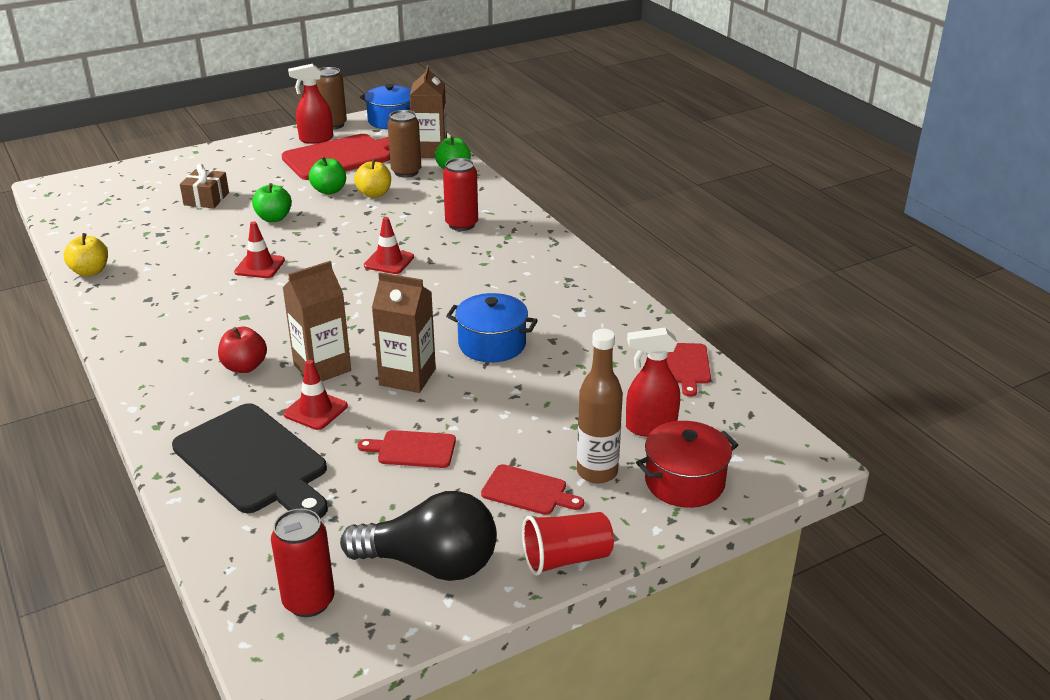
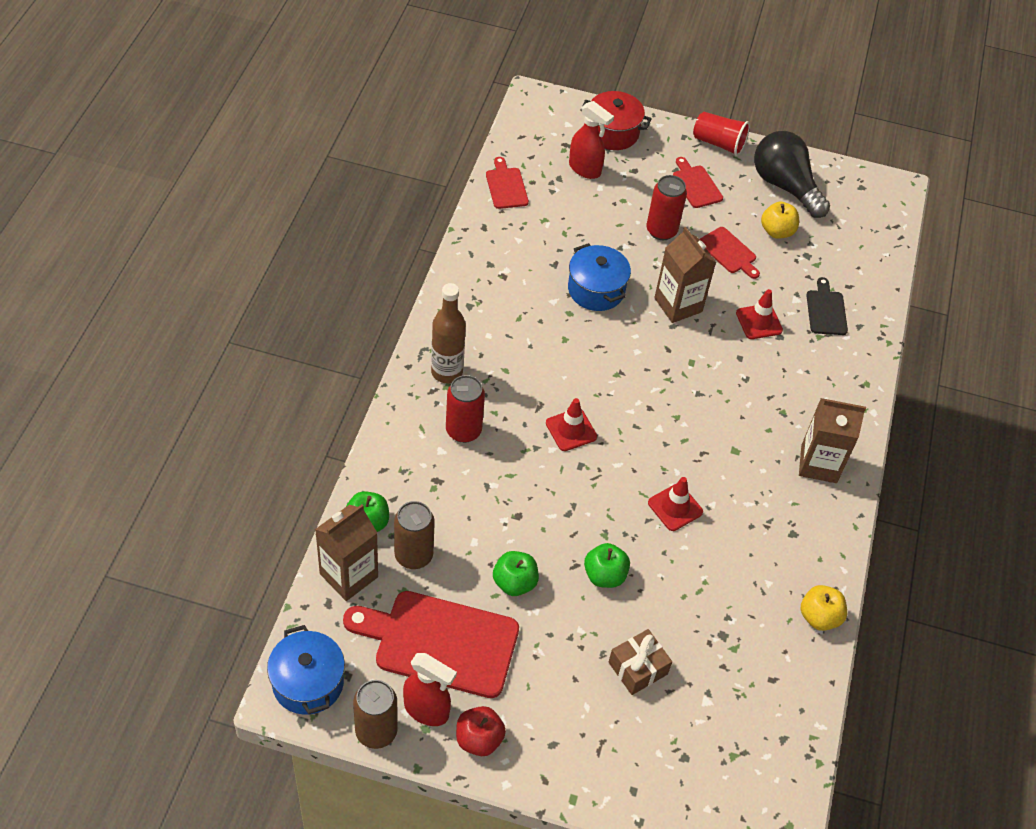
camera: 140 degrees left, 20 degrees up
black cutting board [172,403,328,519] -> black cutting board [806,277,848,335], size x0.50
red apple [218,327,267,373] -> red apple moved to [456,706,506,756]
red can [271,509,335,617] -> red can moved to [646,175,687,240]
brown carton [283,261,351,381] -> brown carton moved to [799,398,866,483]
yellow apple [354,159,391,198] -> yellow apple moved to [761,202,799,239]
brown bottle [577,329,623,483] -> brown bottle moved to [431,283,466,383]
red cutting board [667,343,711,397] -> red cutting board turned 60 degrees counterclockwise [486,157,529,209]

